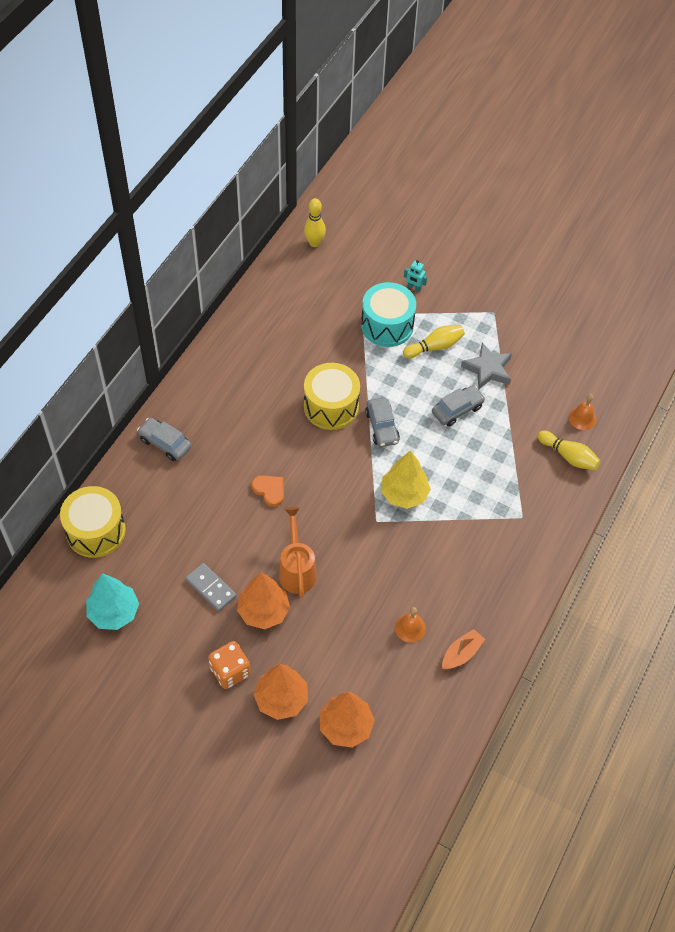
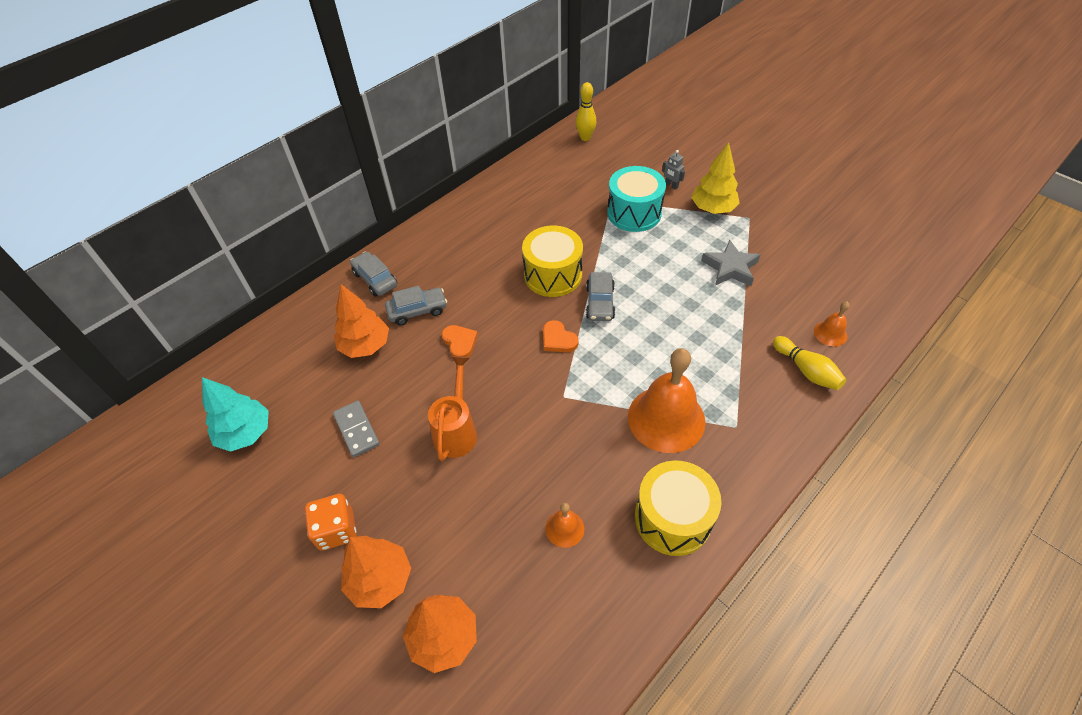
camera: 20 degrees right, 5 degrees down
yellow drum [60,486,126,558] -> yellow drum moved to [635,460,721,556]
orange tree [237,572,290,629] -> orange tree moved to [334,284,389,358]
yellow tree [381,450,431,509] -> yellow tree moved to [691,142,740,214]
yellow bowling pin [403,325,465,358] -> none
turquoise robot [404,260,427,292] -> grey robot [662,150,685,189]
grey car [432,385,485,426] -> grey car moved to [385,286,447,326]
orange boat [442,629,485,669] -> none
none -> orange heart [543,320,579,352]
none -> orange bell [628,348,706,453]

